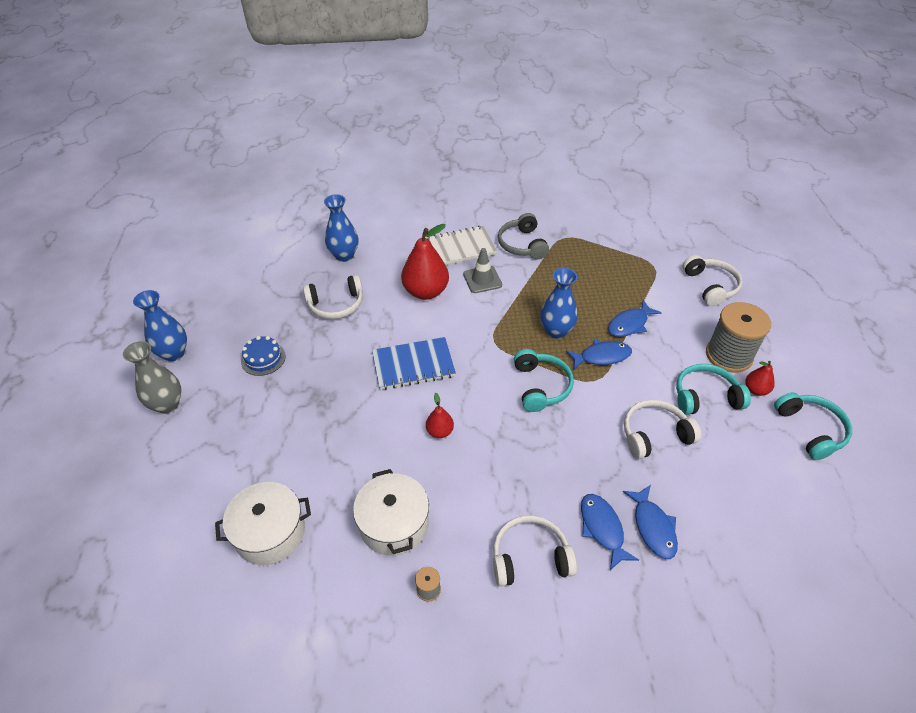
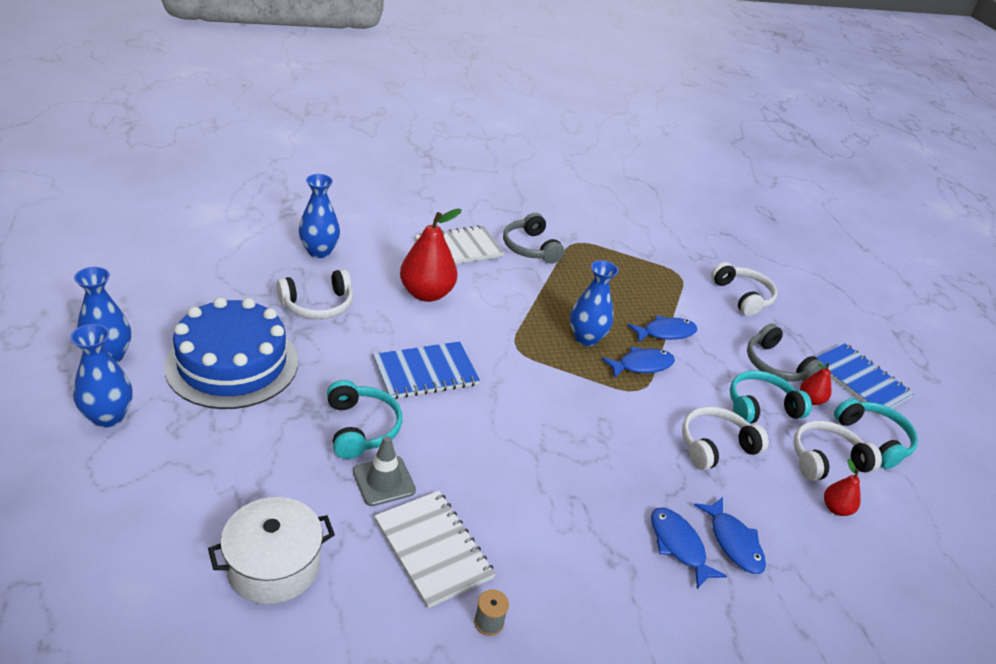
camera: 15 degrees left, 10 degrees down
grey vase [123,341,181,414] -> blue vase [70,324,133,427]
blue cake [241,336,286,376] -> blue cake [164,297,298,409], size x2.28
white pot [353,469,429,556] -> white notebook [375,491,496,609]
red pear [426,393,454,438] -> red pear moved to [824,459,861,516]
grey traffic cone [463,248,502,293] -> grey traffic cone moved to [353,436,416,506]
white headphones [493,515,577,587] -> white headphones moved to [793,420,882,481]
turquoise headphones [514,349,574,412] -> turquoise headphones moved to [327,380,402,459]
blue fish [608,300,662,337] -> blue fish turned 150 degrees counterclockwise [627,315,697,342]
grey spool [706,302,771,373] -> grey headphones [747,323,824,381]
none -> blue notebook [816,343,914,415]

